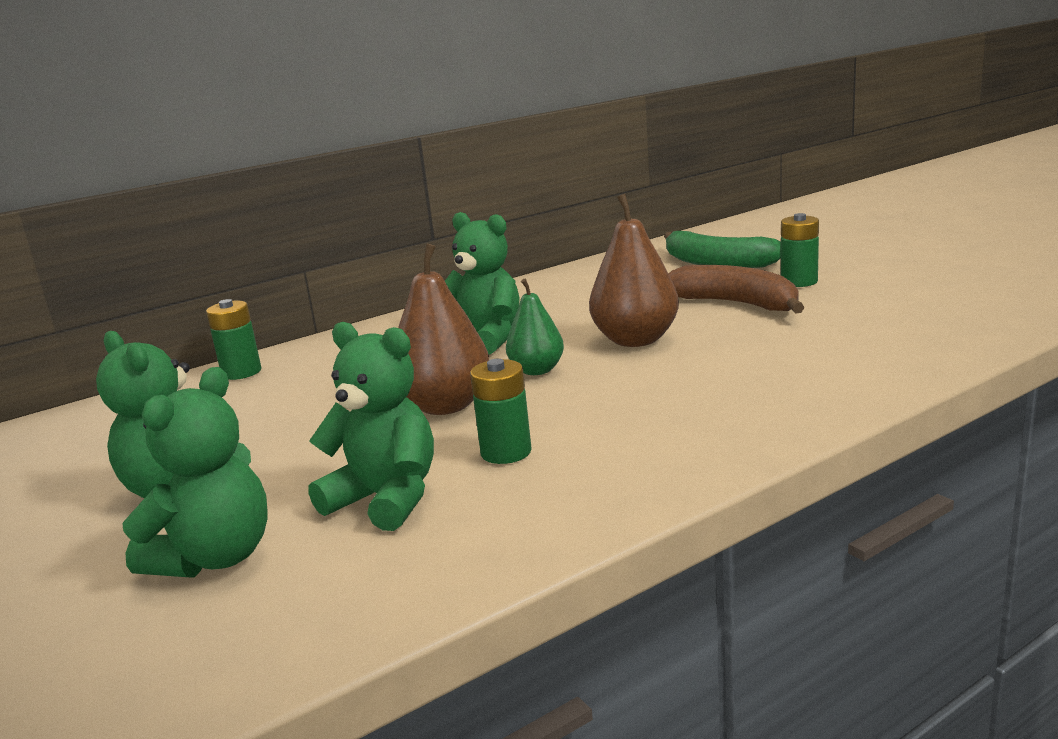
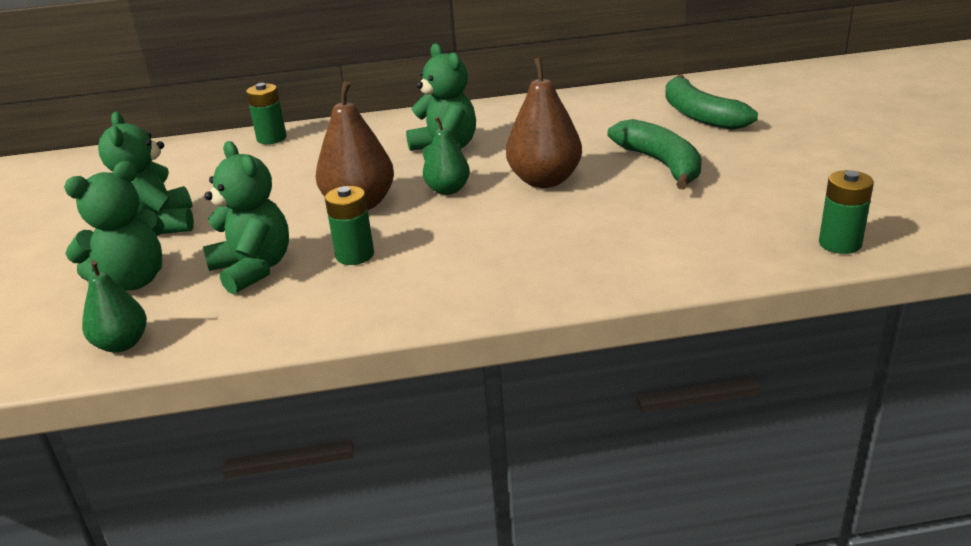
camera: 25 degrees right, 10 degrees up
brown banana [669,265,804,314] -> green banana [607,119,702,189]
green battery [781,213,819,287] -> green battery moved to [819,170,874,254]
none -> green pear [82,260,147,353]

